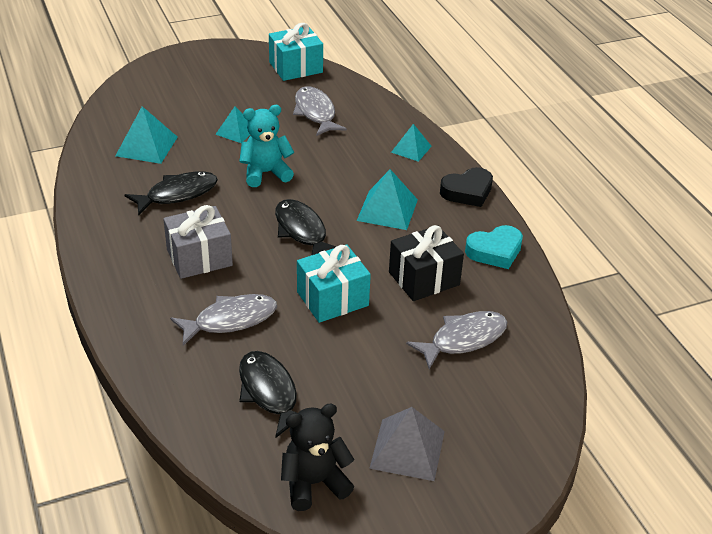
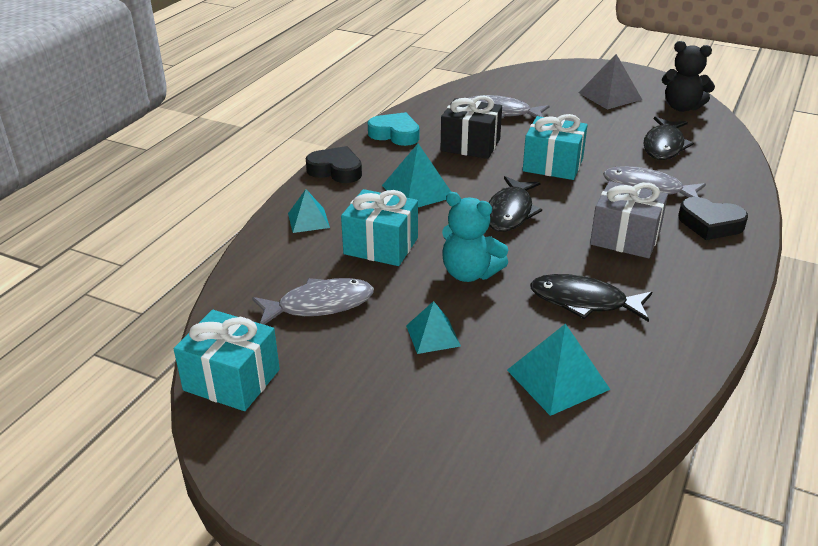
camera: 130 degrees left, 5 degrees down
grey fish [293,86,347,136] -> grey fish turned 135 degrees counterclockwise [252,278,374,325]
none -> turquoise gift [341,189,418,266]
none -> black heart [678,197,748,240]

